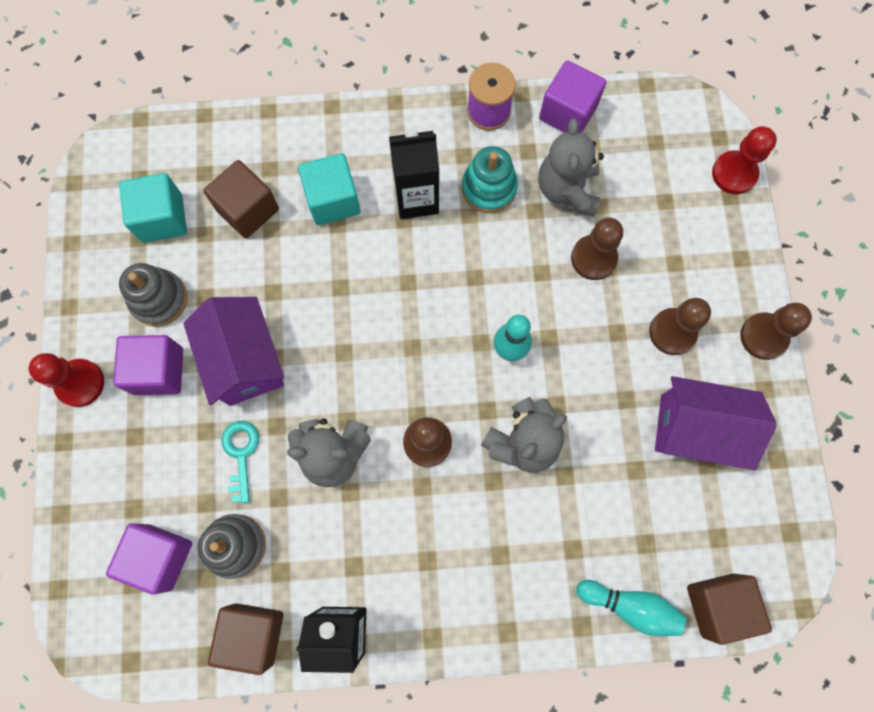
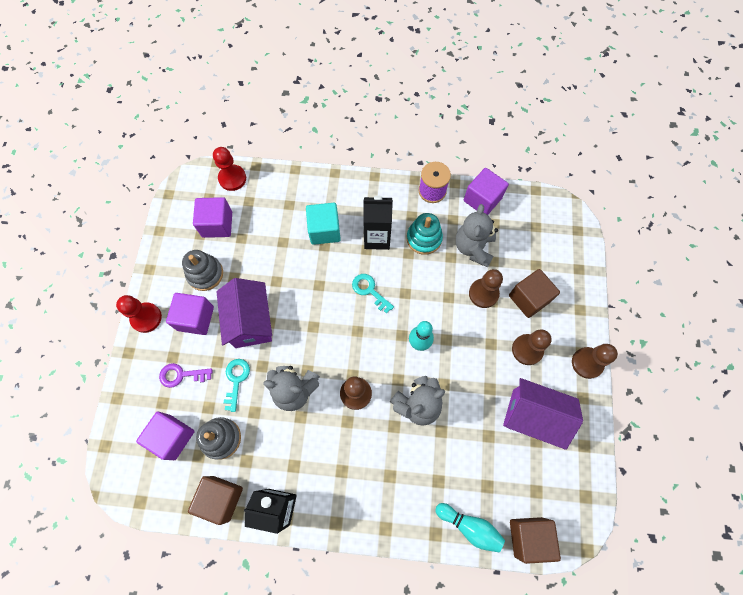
camera: 10 degrees right, 5 degrees down
turquoise cube [119,173,187,242] -> purple cube [193,197,232,238]
brown cube [203,160,279,238] -> brown cube moved to [509,269,560,318]
red pawn [712,126,777,194] -> red pawn moved to [213,147,246,191]
none -> purple key [159,363,212,388]
none -> turquoise key [352,274,394,314]

